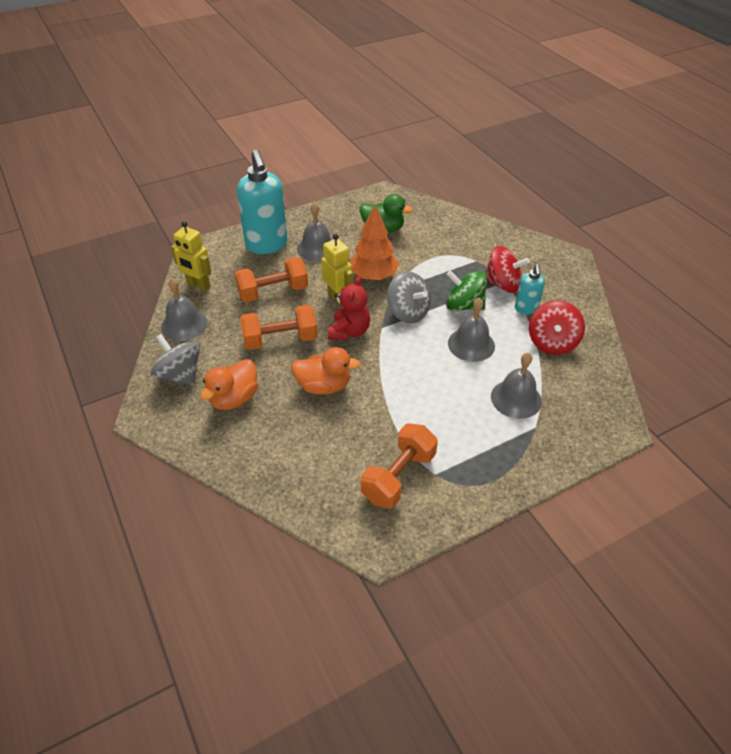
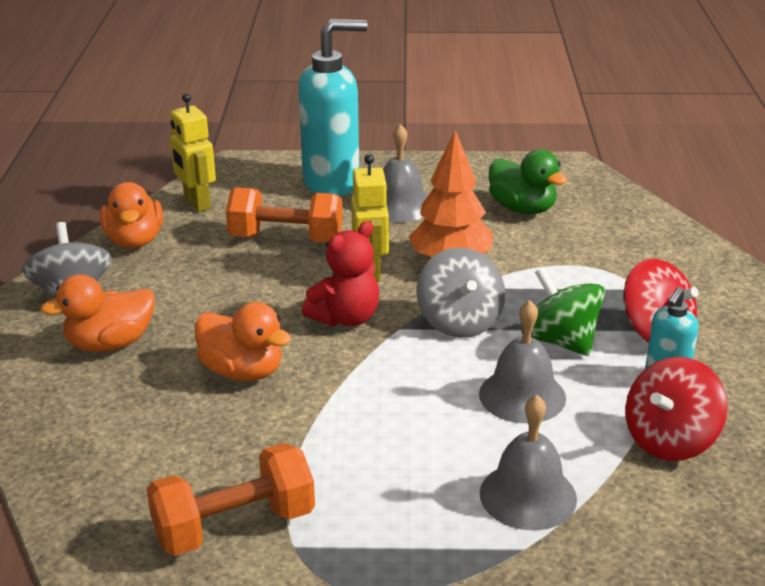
camera: 30 degrees right, 15 degrees down
grey bell [161,278,208,341] -> orange duck [100,182,163,248]
turquoise soap dispenser [237,149,288,254] -> turquoise soap dispenser turned 120 degrees counterclockwise [298,19,368,196]
orange dumbbell [240,305,318,350] -> none

